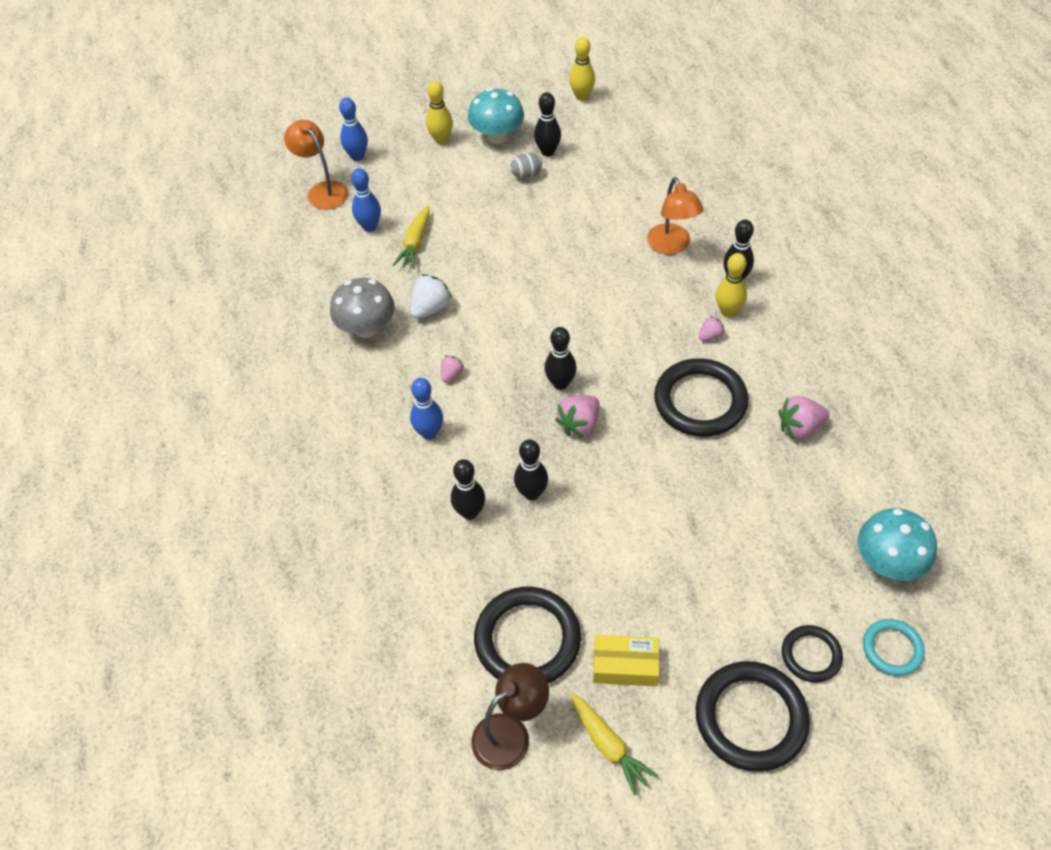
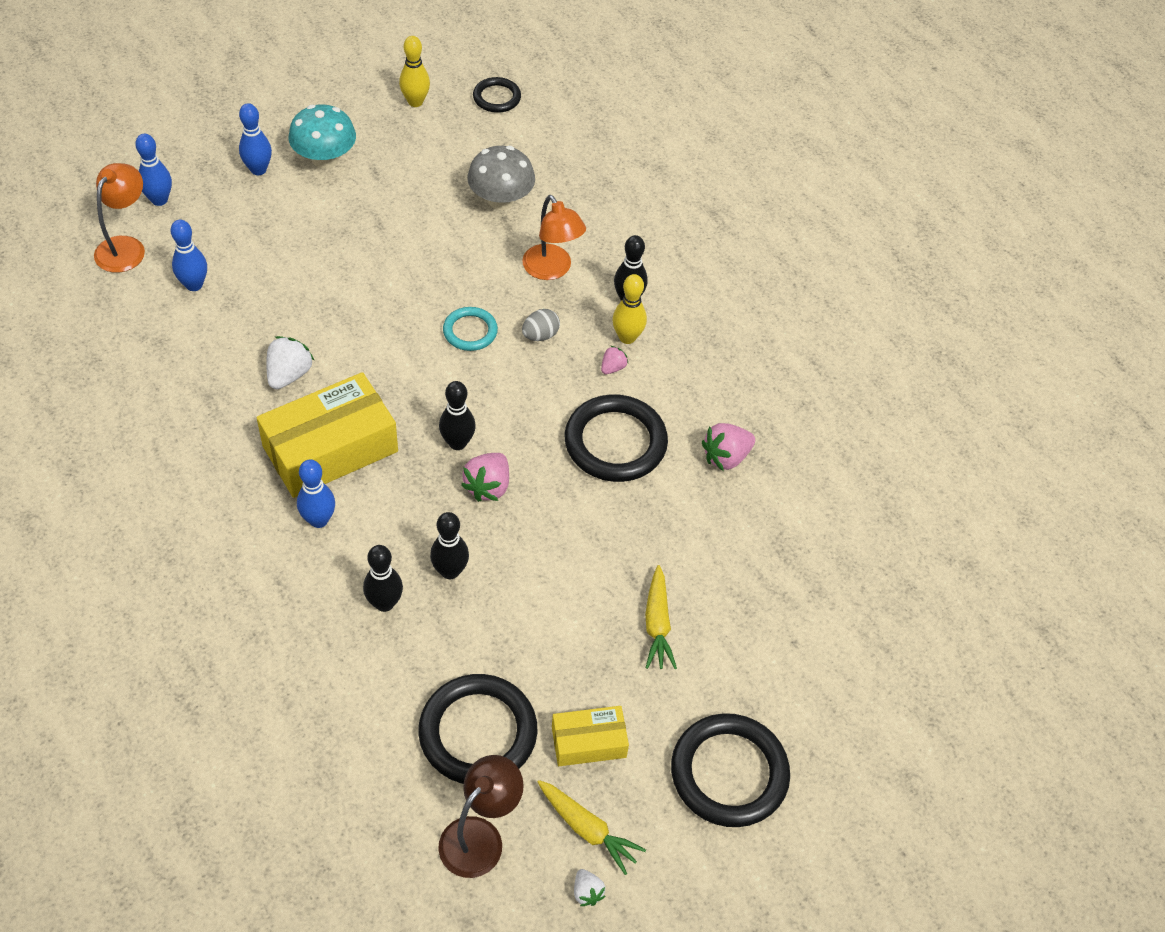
camera: 20 degrees left, 0 degrees up
orange lamp [284,120,348,210] -> orange lamp turned 75 degrees clockwise [94,163,145,273]
grey mushroom [330,278,395,338] -> grey mushroom moved to [467,146,535,210]
yellow carrot [393,205,430,269] -> yellow carrot moved to [645,565,677,669]
yellow bowling pin [426,81,453,144] -> blue bowling pin [239,103,272,175]
pink strawberry [441,355,464,382] -> yellow box [257,372,398,498]
grey egg [510,153,542,178] -> grey egg moved to [522,309,560,341]
black bowling pin [534,92,561,156] -> none
black ring [782,625,843,683] -> black ring moved to [473,77,521,113]
turquoise mushroom [858,508,937,581] -> none
turquoise ring [863,619,925,676] -> turquoise ring moved to [443,307,498,351]
none -> white strawberry [574,869,605,906]

